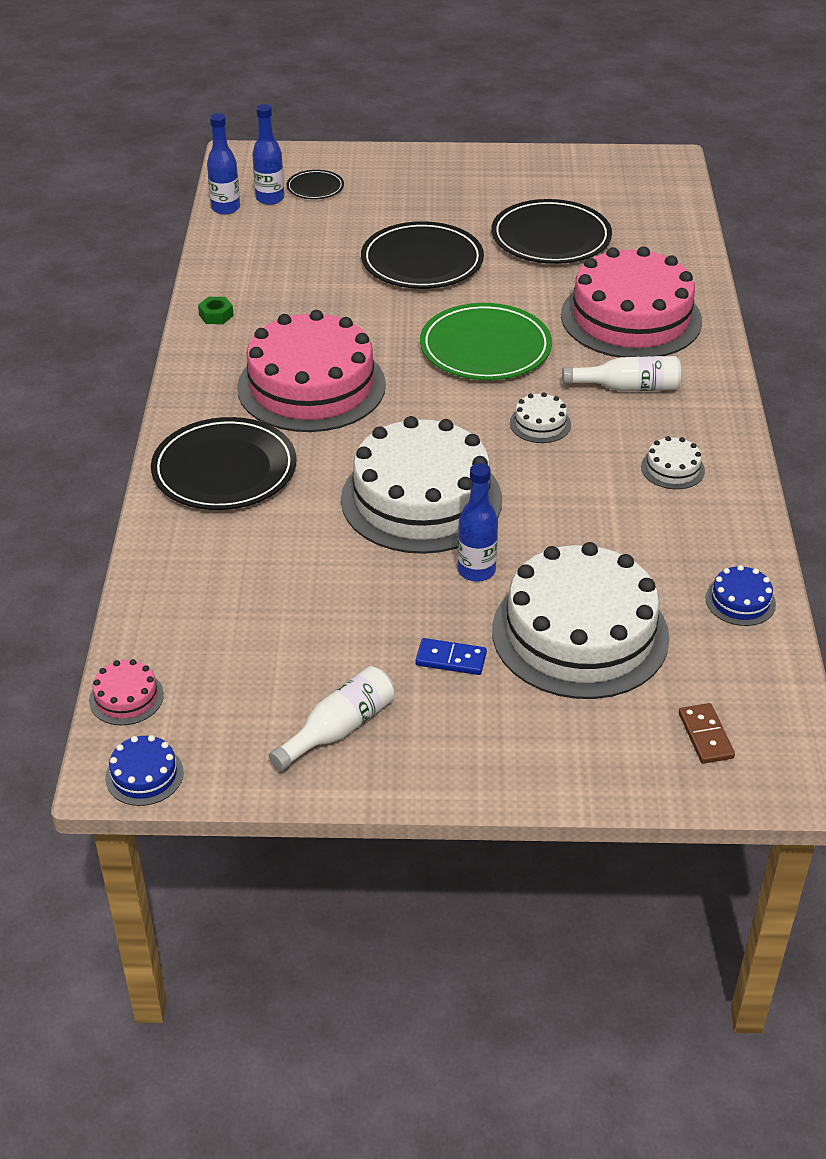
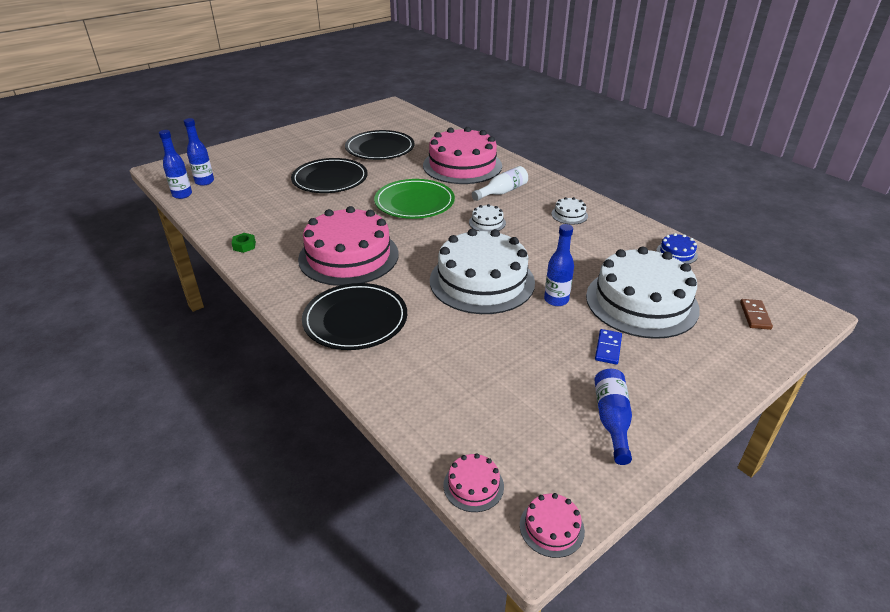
camera: 40 degrees left, 5 degrees down
blue cake [105,735,184,806] -> pink cake [520,493,585,558]
white bottle [269,666,395,771] -> blue bottle [594,369,632,465]
black plate [286,170,344,199] -> none
blue domino [415,638,487,675] -> blue domino turned 45 degrees counterclockwise [595,329,622,365]
brown domino [679,703,735,764] -> brown domino turned 60 degrees clockwise [740,299,773,330]

